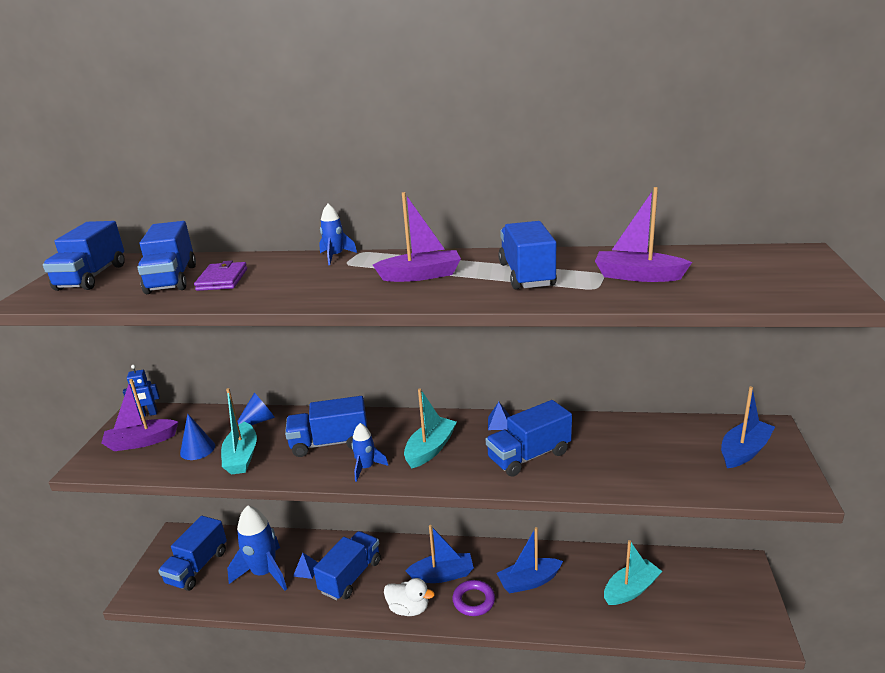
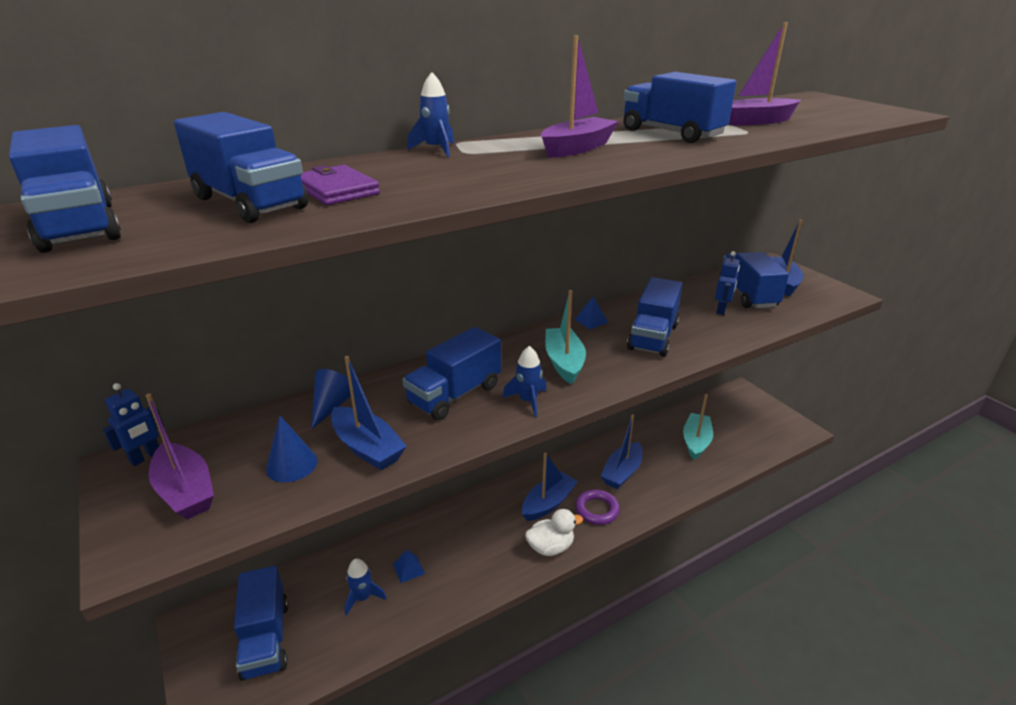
camera: 40 degrees left, 5 degrees up
purple boat [101,379,178,451] -> purple boat turned 75 degrees counterclockwise [146,393,214,519]
turquoise boat [221,388,257,475] -> blue boat [331,356,407,470]
blue rocket [227,506,287,591] -> blue rocket [345,558,387,616], size x0.52
blue truck [313,531,381,600] -> blue truck moved to [719,252,789,308]
none -> blue robot [715,251,740,315]

